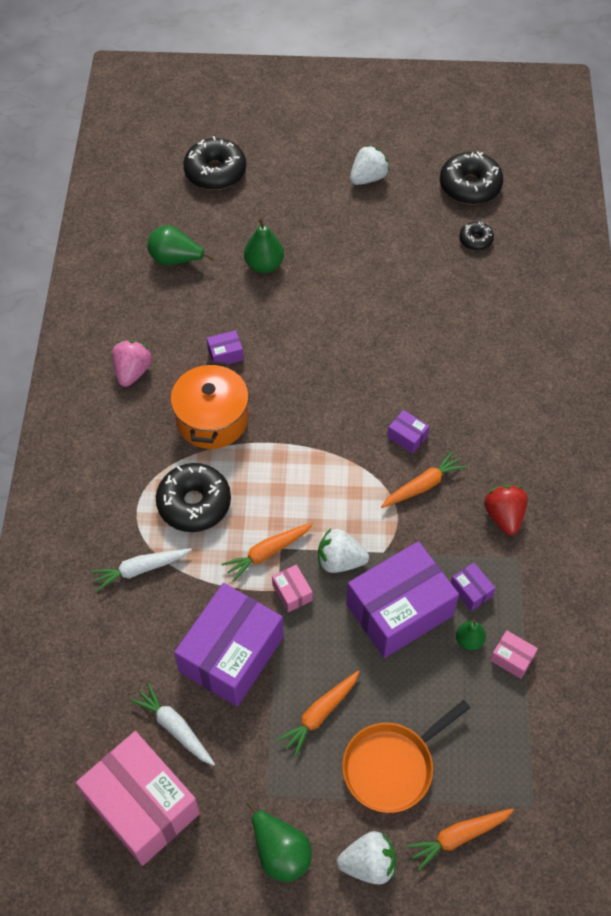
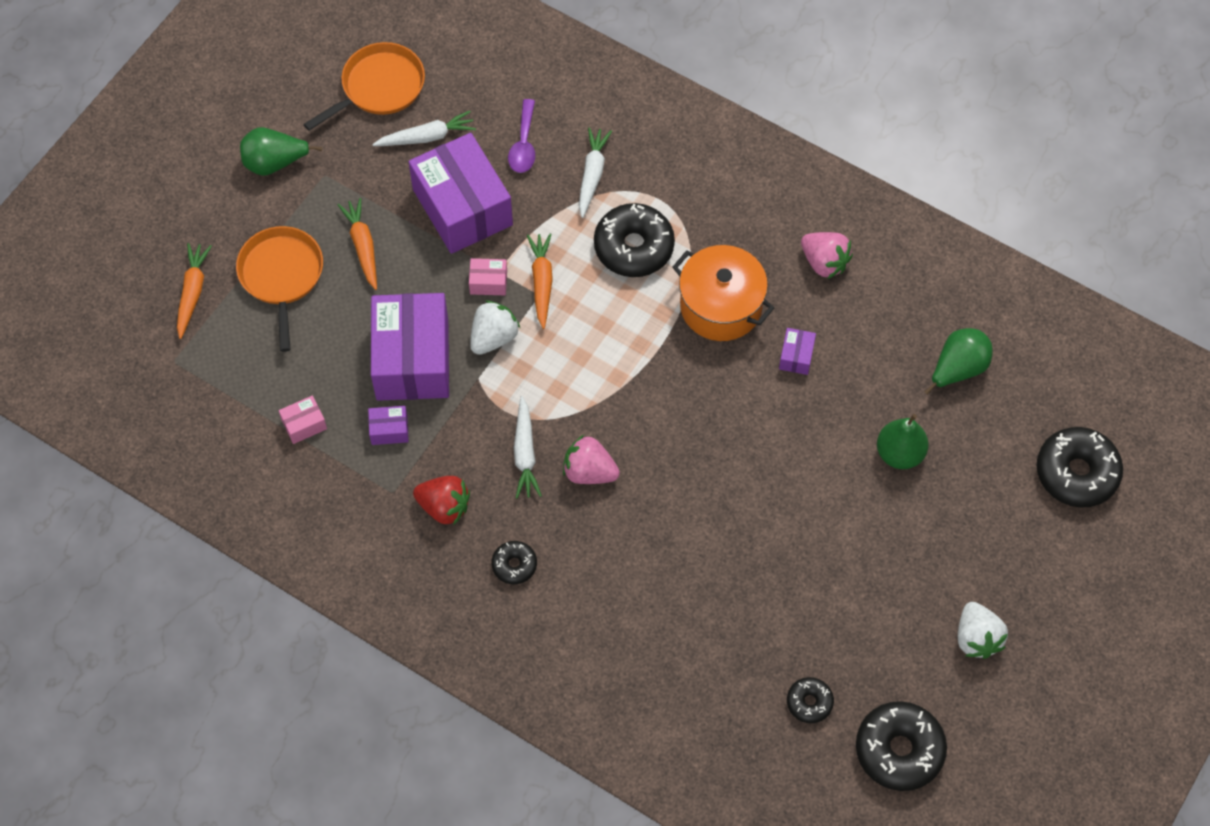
camera: 120 degrees right, 5 degrees up
pink box [76,731,200,866] -> orange pan [303,42,425,131]
white strawberry [337,831,396,885] -> none
orange carrot [381,451,466,508] -> white carrot [514,396,542,499]
purple box [387,410,429,453] -> pink strawberry [563,435,620,484]
green pear [456,620,486,650] -> none
none -> black donut [492,541,537,584]
none -> purple spoon [508,99,535,173]

